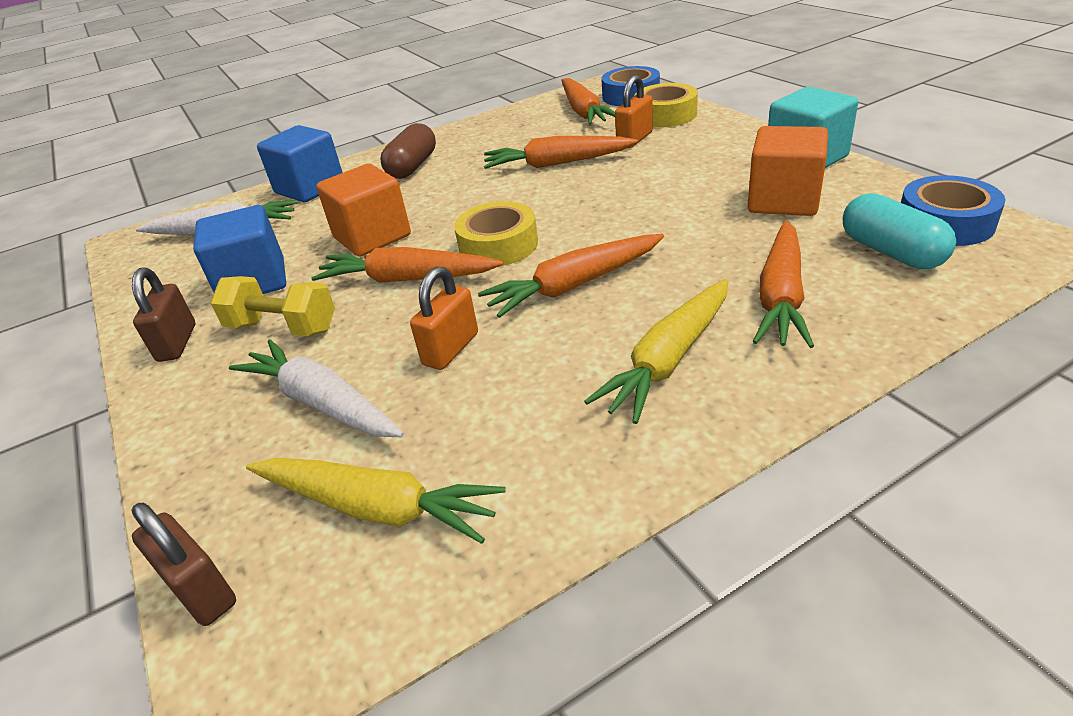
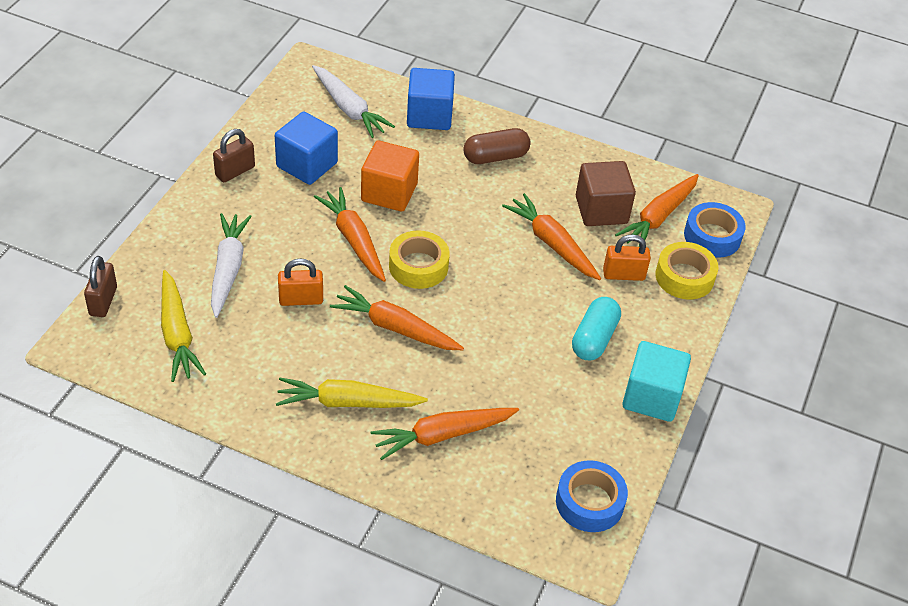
camera: 45 degrees right, 10 degrees up
yellow dumbbell [210,276,335,336] -> none
orange cube [748,126,828,216] -> none
turquoise capsule [843,193,956,269] -> turquoise capsule moved to [572,297,621,360]
none -> brown cube [576,161,636,226]

